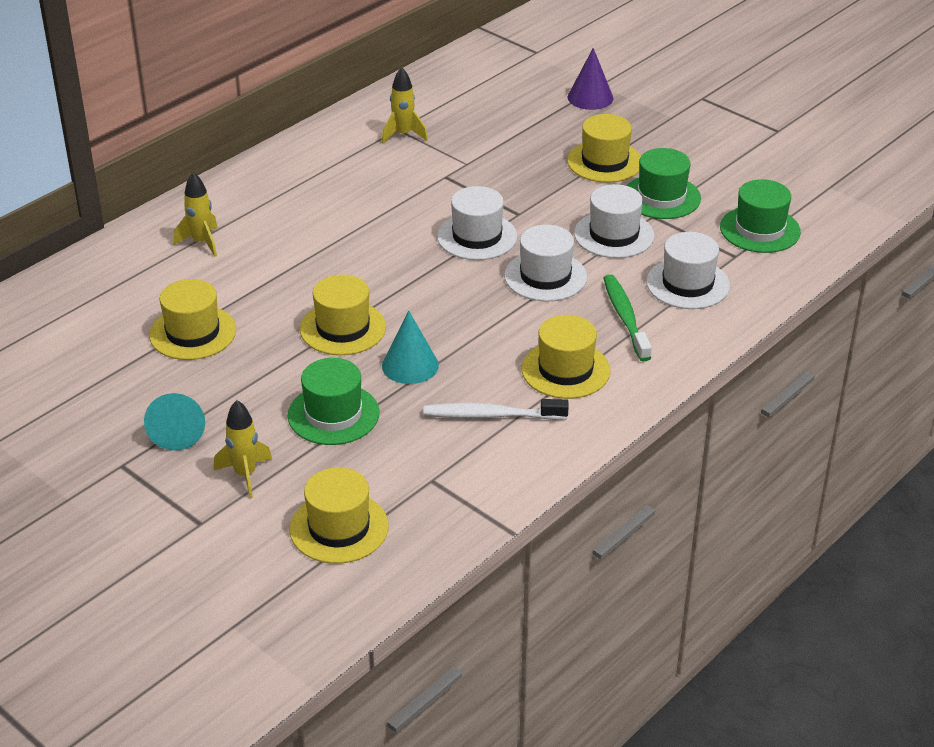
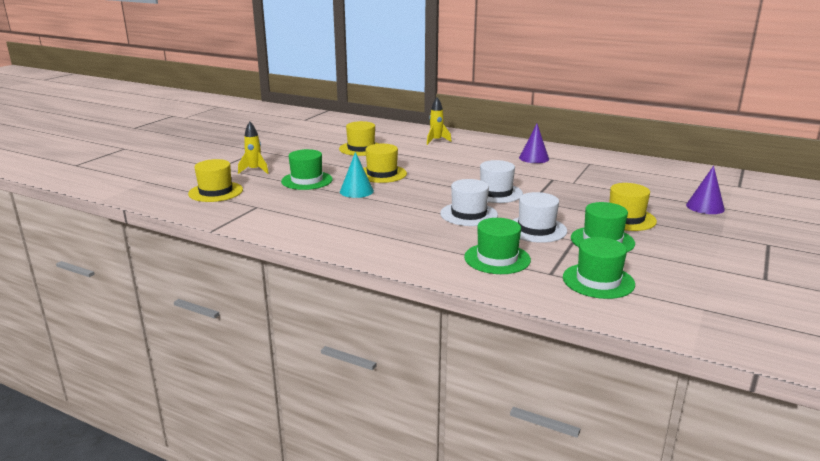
camera: 75 degrees right, 15 degrees down
turquoise cone [144,393,205,450] -> none
yellow rocket [382,67,428,144] -> none
white toothbrush [423,399,569,420] -> none
yellow hat [521,315,611,399] -> none
green toothbrush [604,274,652,362] -> none
white hat [646,232,730,309] -> green hat [464,218,531,274]
none -> purple cone [519,124,549,163]

